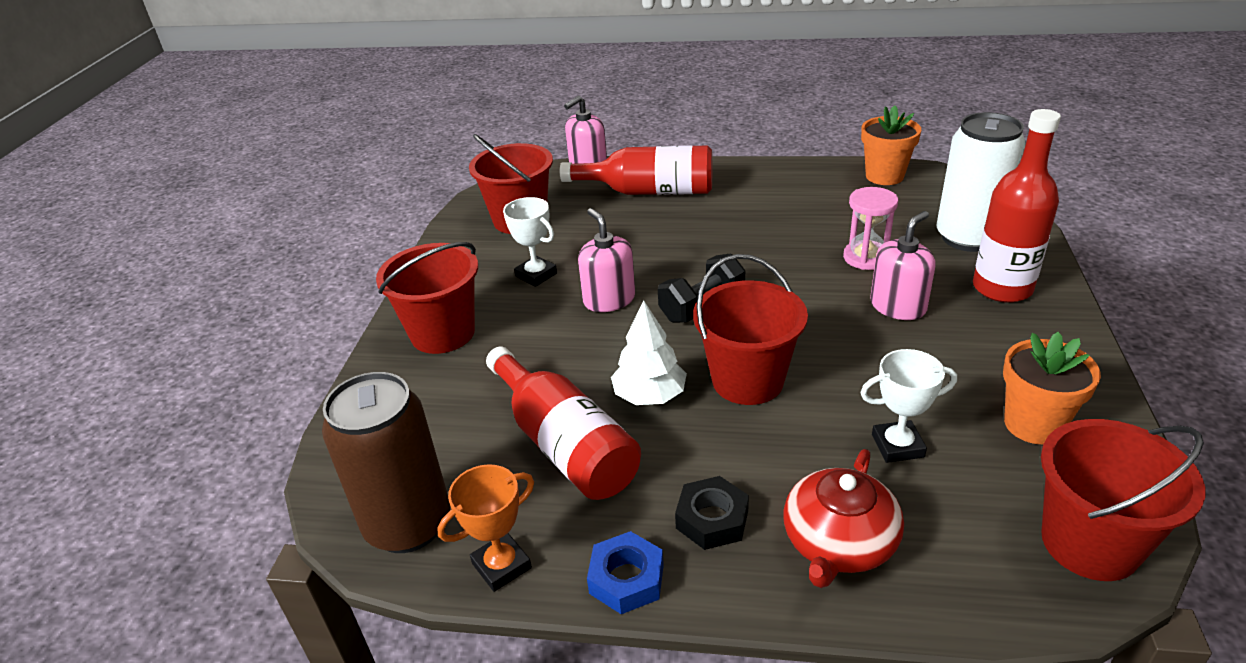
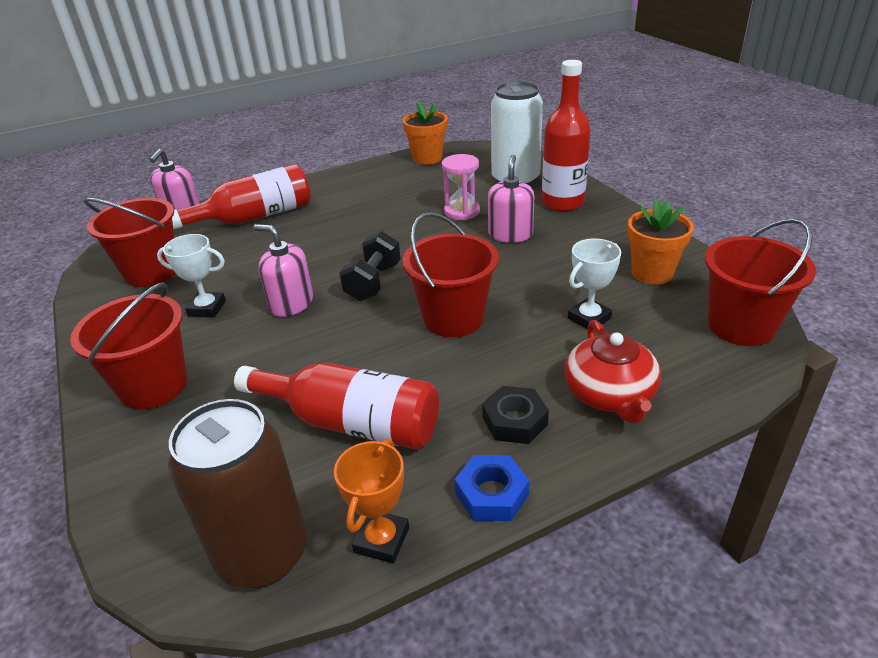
camera: 35 degrees left, 0 degrees up
white tree [611,301,687,405] -> none

